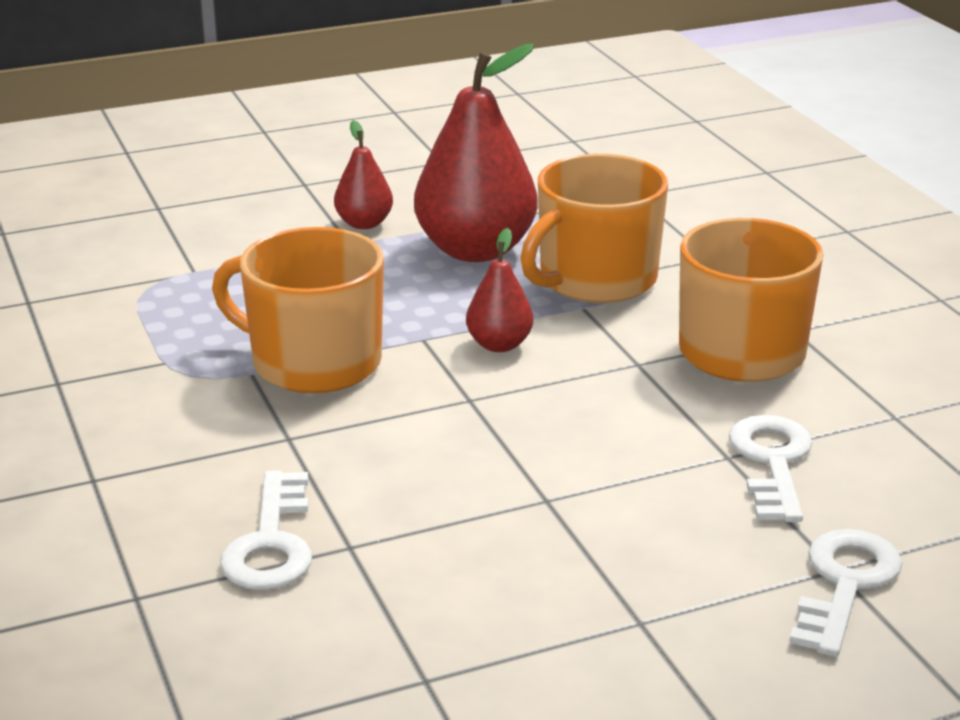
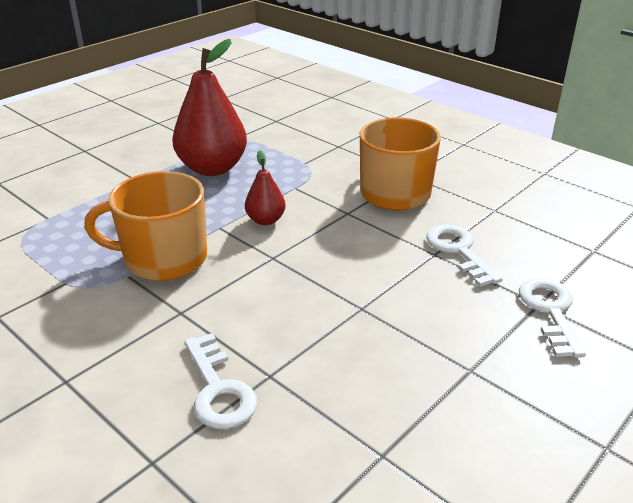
camera: 25 degrees left, 5 degrees up
red pear [334,120,393,229] -> none
orange mug [520,154,668,303] -> none

